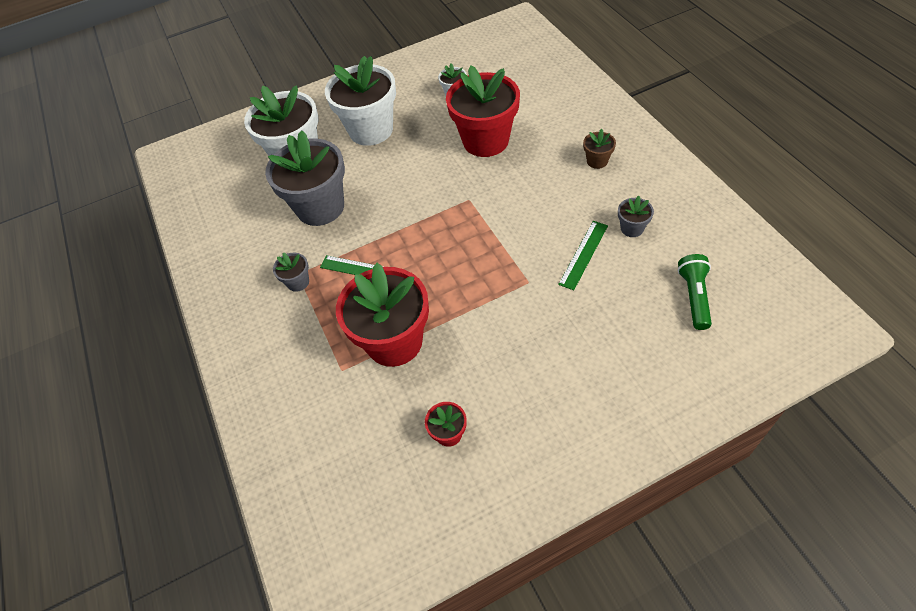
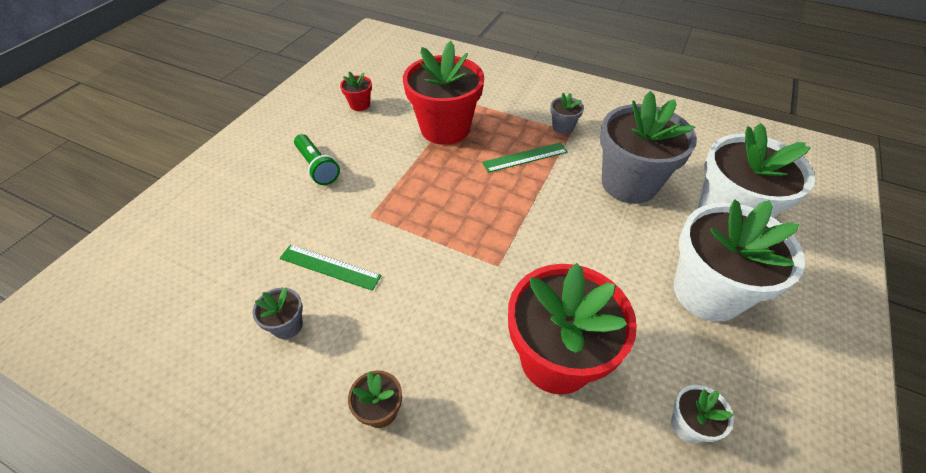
camera: 135 degrees right, 5 degrees down
green ruler [558,221,608,290] -> green ruler turned 60 degrees counterclockwise [279,245,382,291]
green flashlight [678,254,712,330] -> green flashlight moved to [294,134,340,185]

